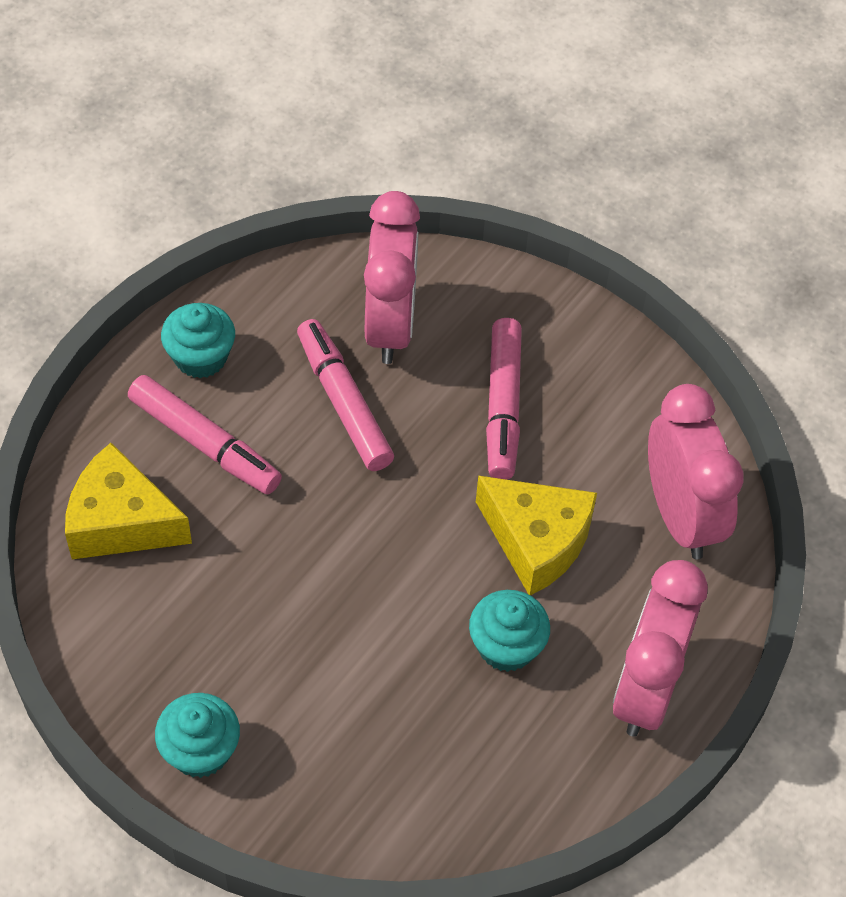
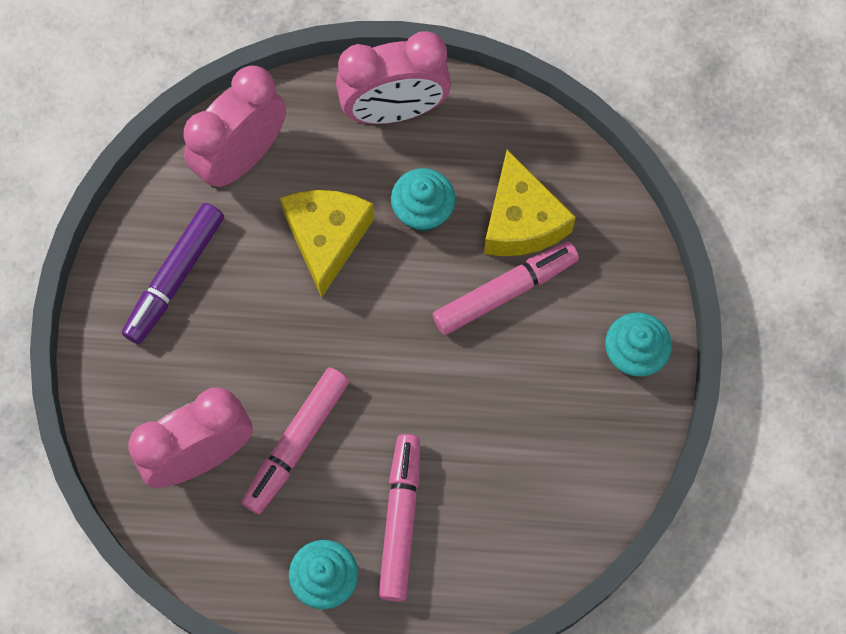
camera: 120 degrees left, 15 degrees up
yellow cheese [65,443,192,559] -> yellow cheese moved to [484,150,576,256]
pink marker [486,318,522,480] -> pink marker moved to [433,242,579,335]
none -> purple marker [122,203,224,344]

